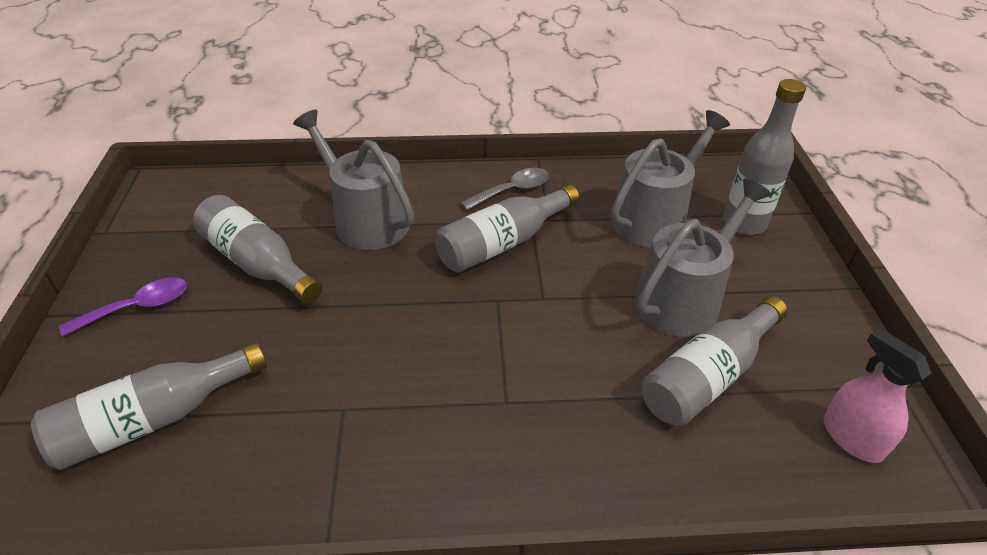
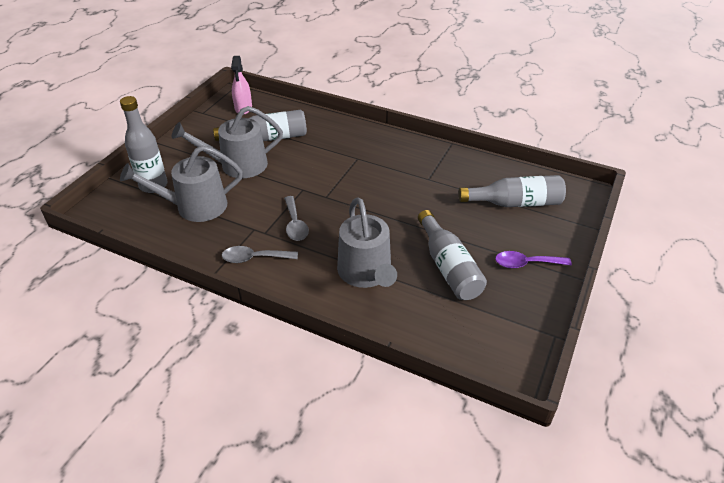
camera: 150 degrees left, 0 degrees up
grey bottle [435,184,579,273] -> grey spoon [284,196,309,241]

